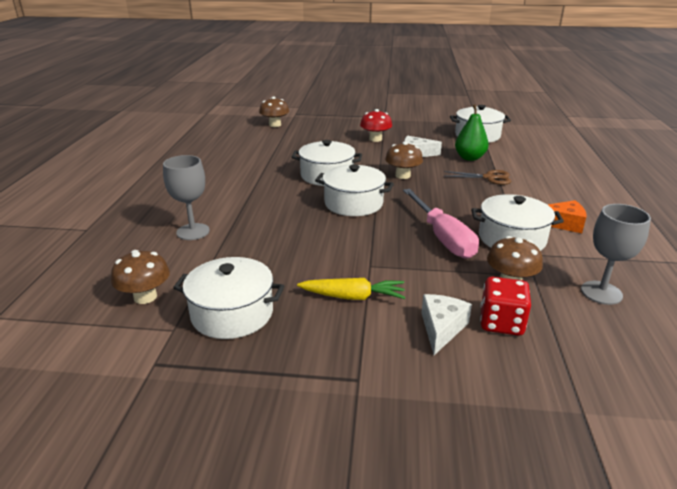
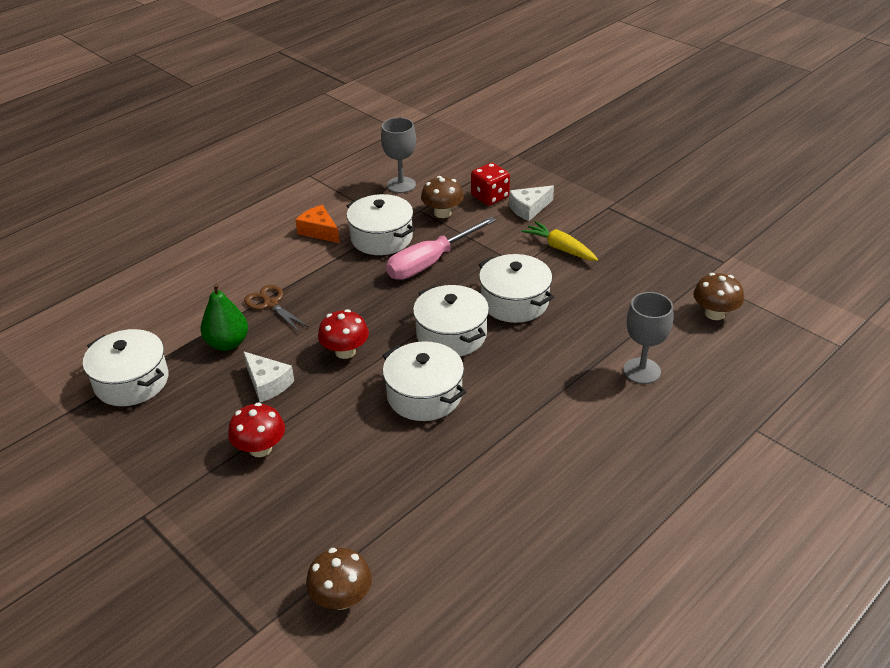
camera: 140 degrees left, 10 degrees up
white pot [173,257,284,339] -> white pot moved to [479,254,554,323]
brown mushroom [385,141,423,179] -> red mushroom [318,309,369,359]
pink screwdriver [403,189,479,259] -> pink screwdriver turned 150 degrees counterclockwise [386,217,496,280]

